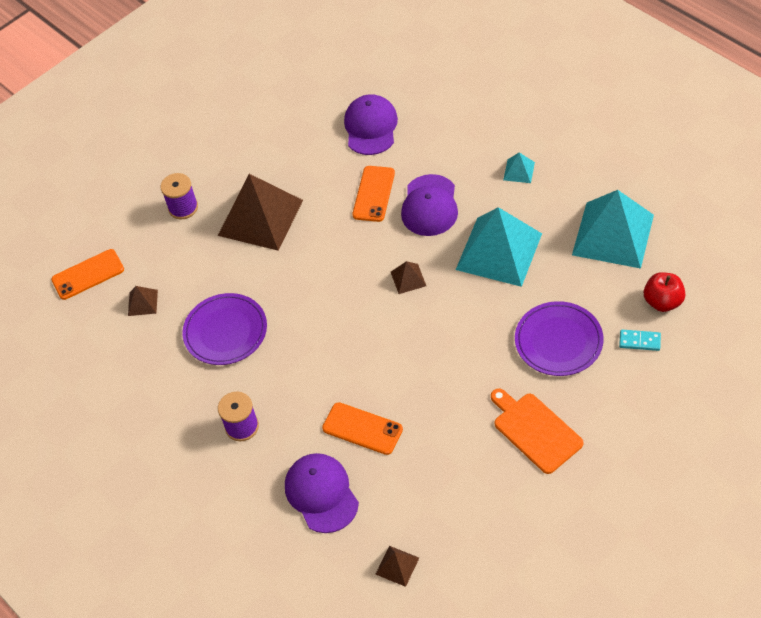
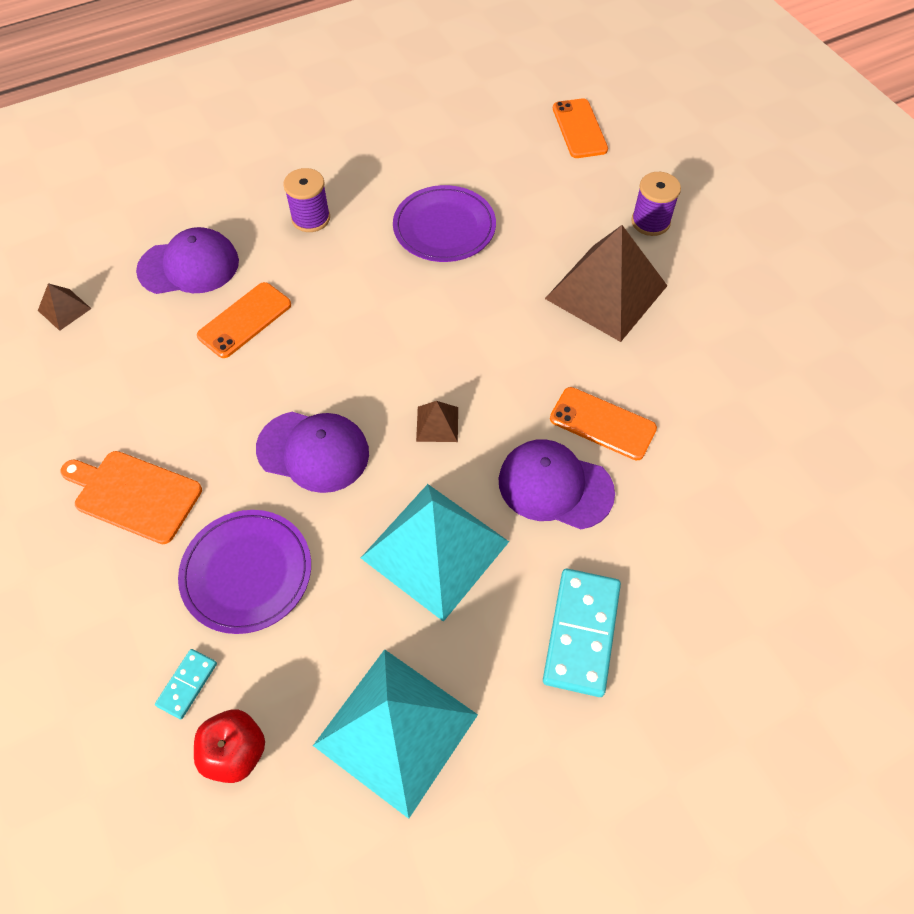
camera: 100 degrees right, 5 degrees up
brown pyramid [128,286,158,316] -> none
purple cap [344,94,398,155] -> purple cap moved to [256,412,369,493]
orange cutting board [491,388,584,474] -> orange cutting board turned 135 degrees counterclockwise [60,451,202,544]
turquoise pyramid [503,153,535,183] -> turquoise domino [543,569,621,697]

